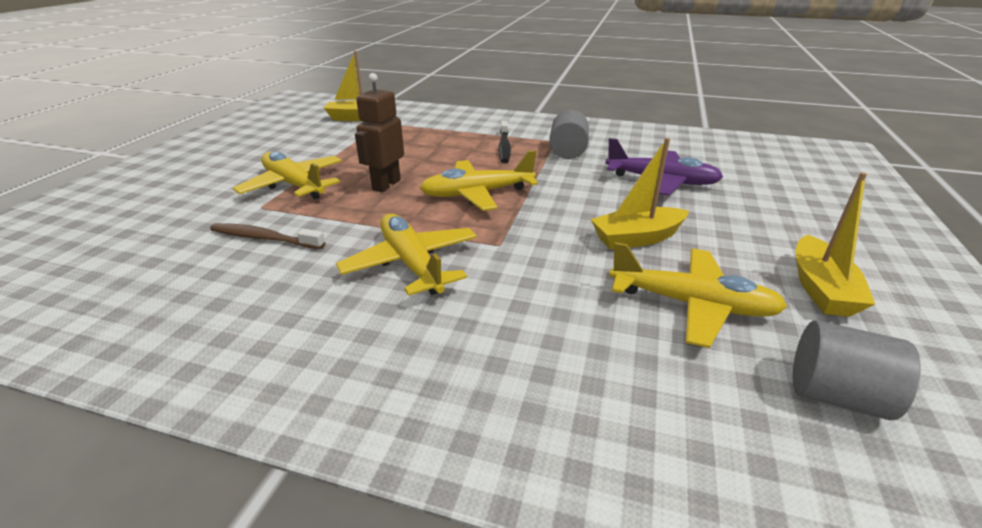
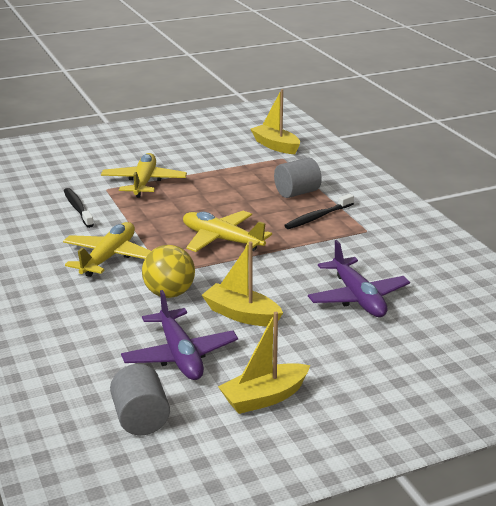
camera: 50 degrees right, 5 degrees down
brown toothbrush [210,223,325,249] -> black toothbrush [64,188,94,228]
brown robot [355,73,404,192] -> none
grey cylinder [549,110,589,159] -> grey cylinder moved to [274,157,322,198]
yellow plane [609,242,788,348] -> purple plane [121,290,238,380]
none -> yellow ball [142,245,195,298]

